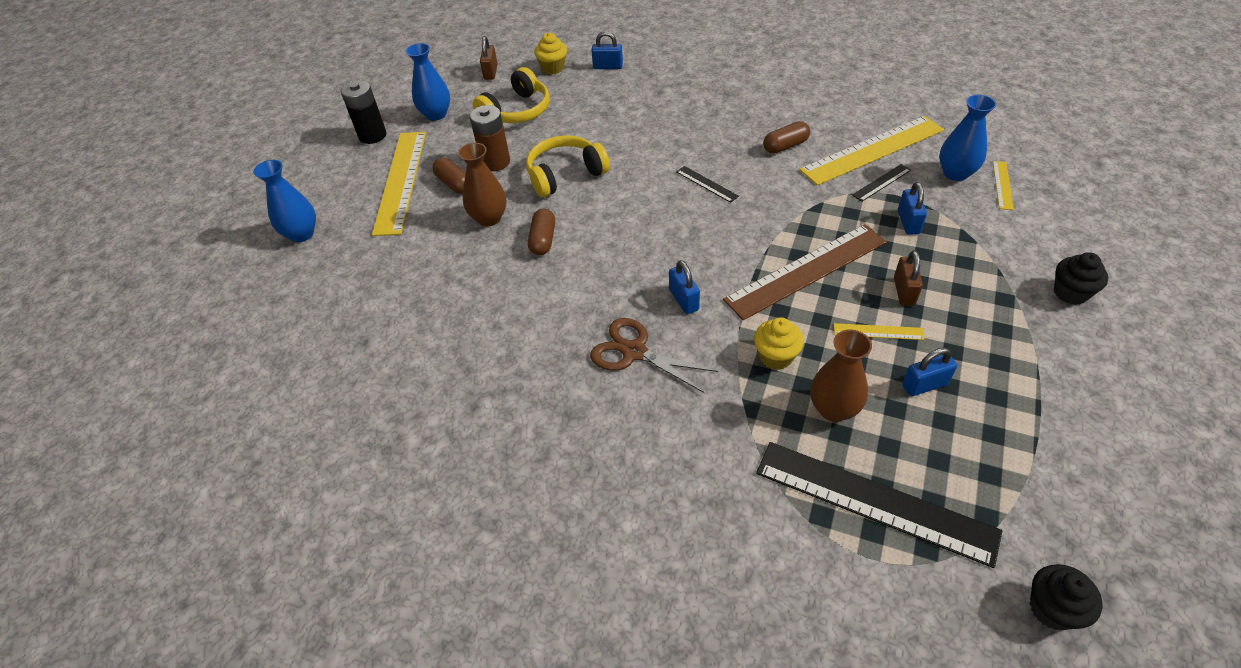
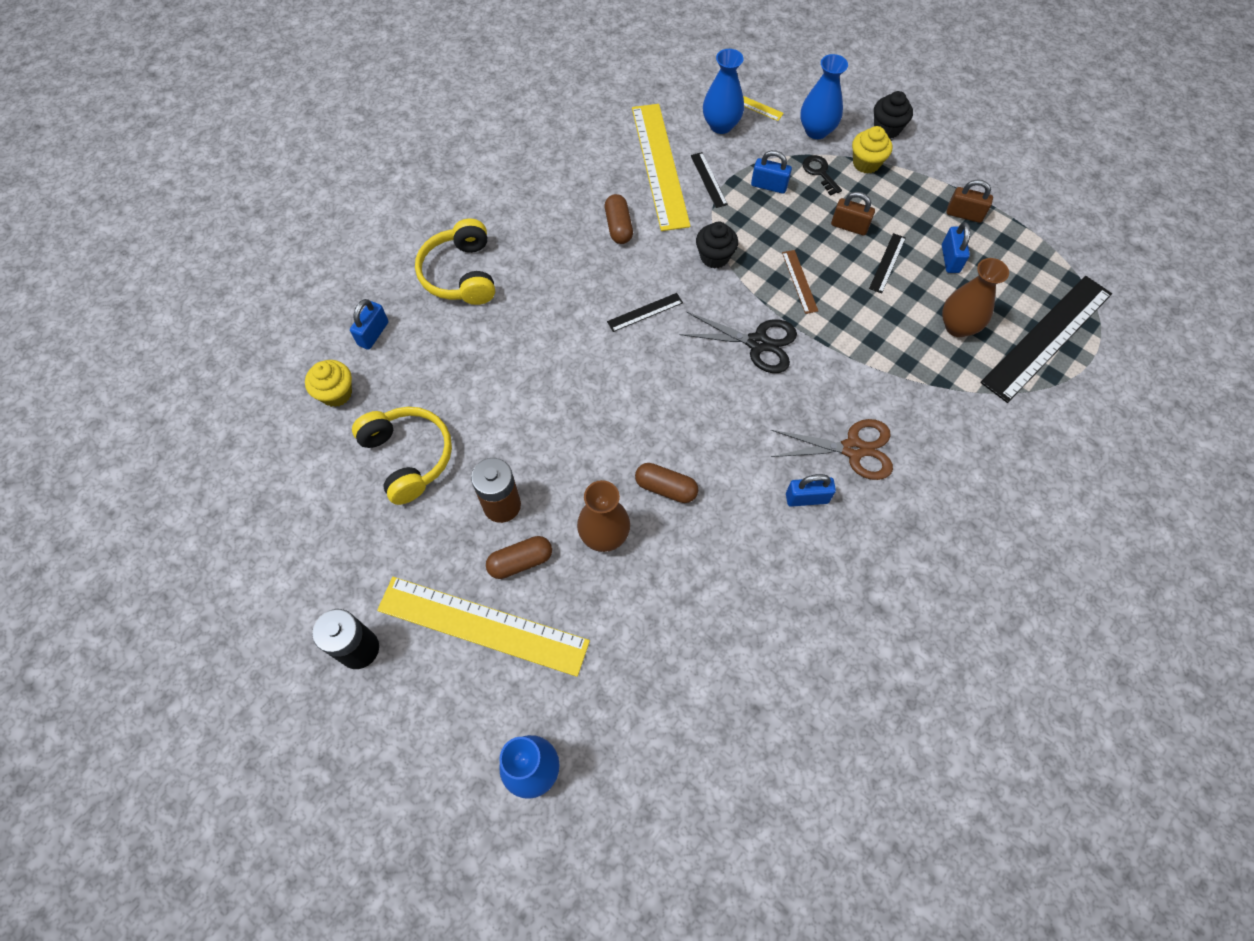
camera: 75 degrees left, 15 degrees up
blue vase [406,43,450,121] -> blue vase moved to [800,54,848,139]
brown padlock [480,36,498,80] -> brown padlock moved to [947,180,993,223]
yellow headphones [526,135,610,197] -> yellow headphones moved to [415,218,495,305]
brown scissors [590,318,718,393] -> brown scissors turned 135 degrees counterclockwise [771,419,893,480]
blue padlock [669,260,700,314] -> blue padlock moved to [786,474,836,507]
brown ruler [723,224,887,320] -> brown ruler [782,250,818,314], size x0.44
yellow cupcake [754,317,804,370] -> yellow cupcake moved to [852,126,892,174]
yellow ruler [834,323,925,340] -> black ruler [869,233,906,294]
black cupcake [1030,564,1102,630] -> black cupcake moved to [696,222,738,269]
none -> black scissors [679,312,797,373]
none -> black key [803,155,842,196]

